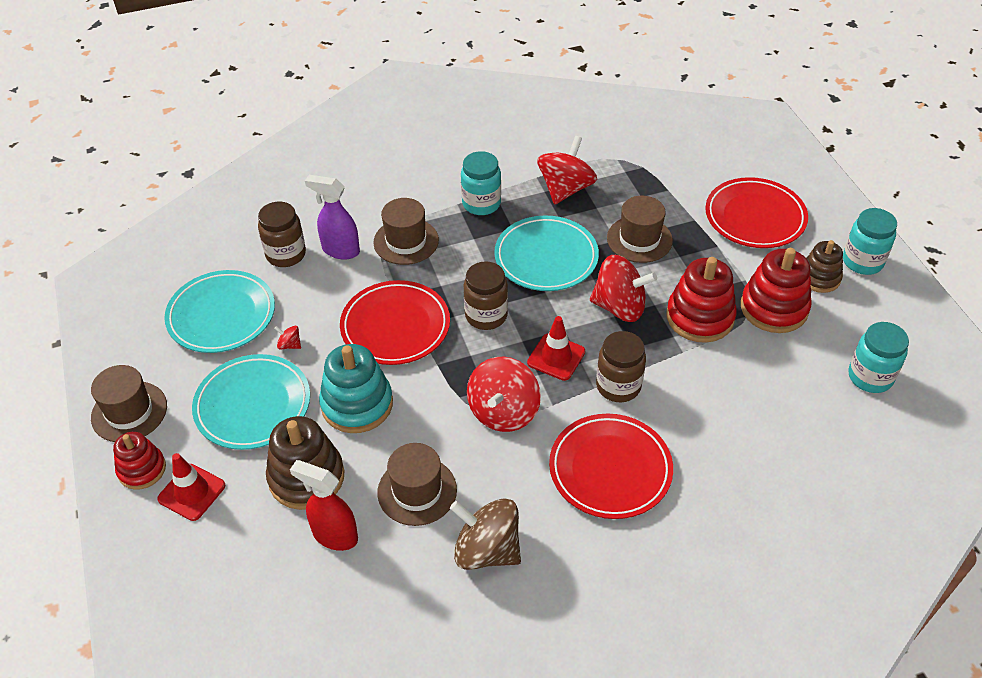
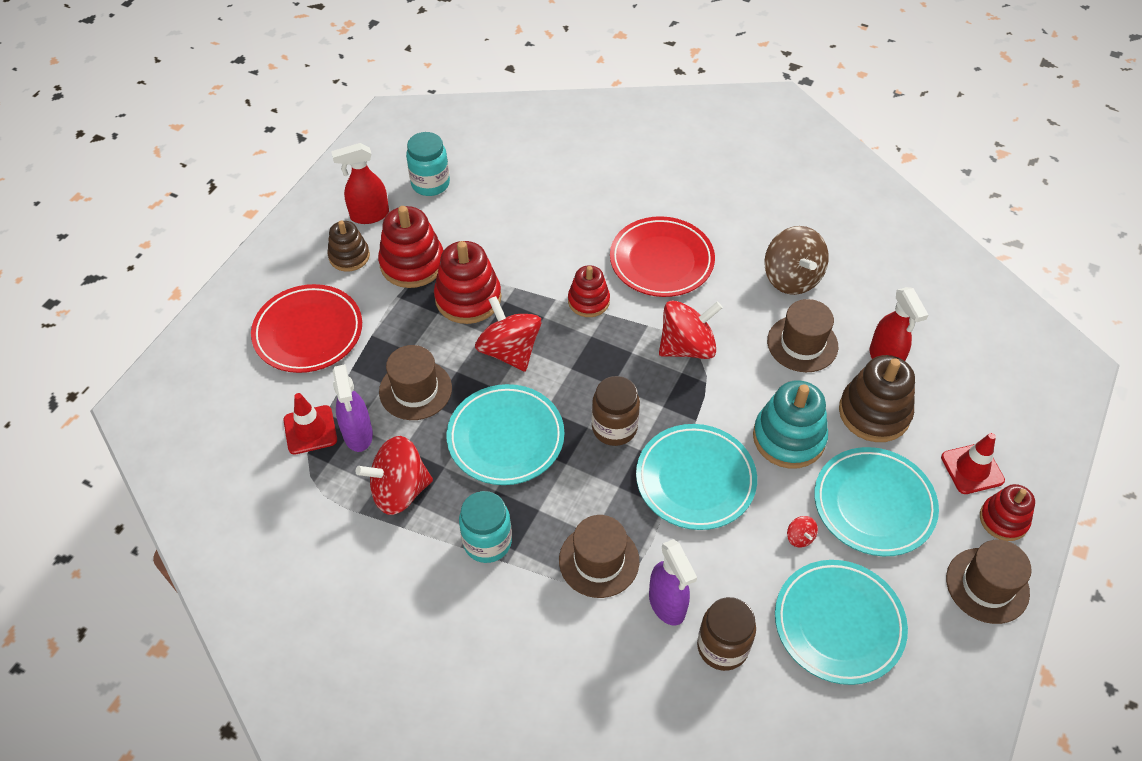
camera: 135 degrees left, 5 degrees up
red plate [340,280,450,365] -> turquoise plate [636,424,757,530]
red traffic cone [527,316,585,381] -> red traffic cone moved to [283,393,337,455]
brown jar [596,331,646,402] -> red stacking toy [568,265,610,317]
turquoise jar [843,208,897,275] -> none
none -> red spray bottle [331,143,389,224]
none -> purple spray bottle [333,364,373,452]

